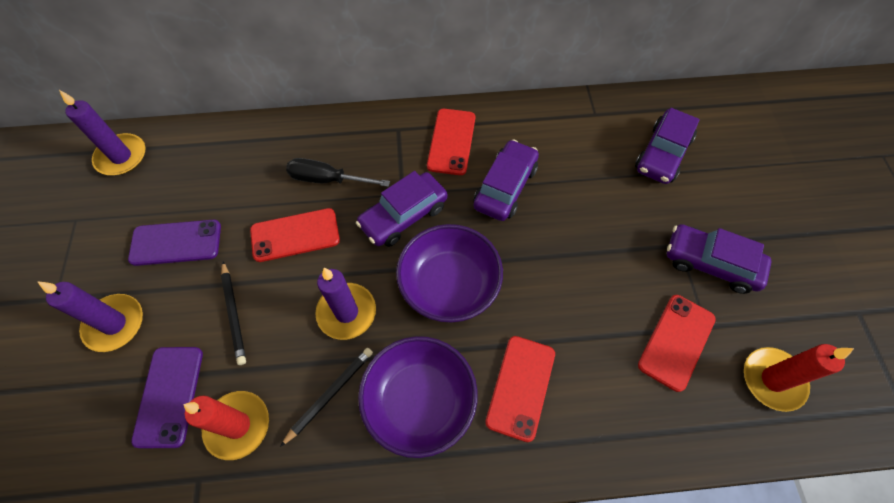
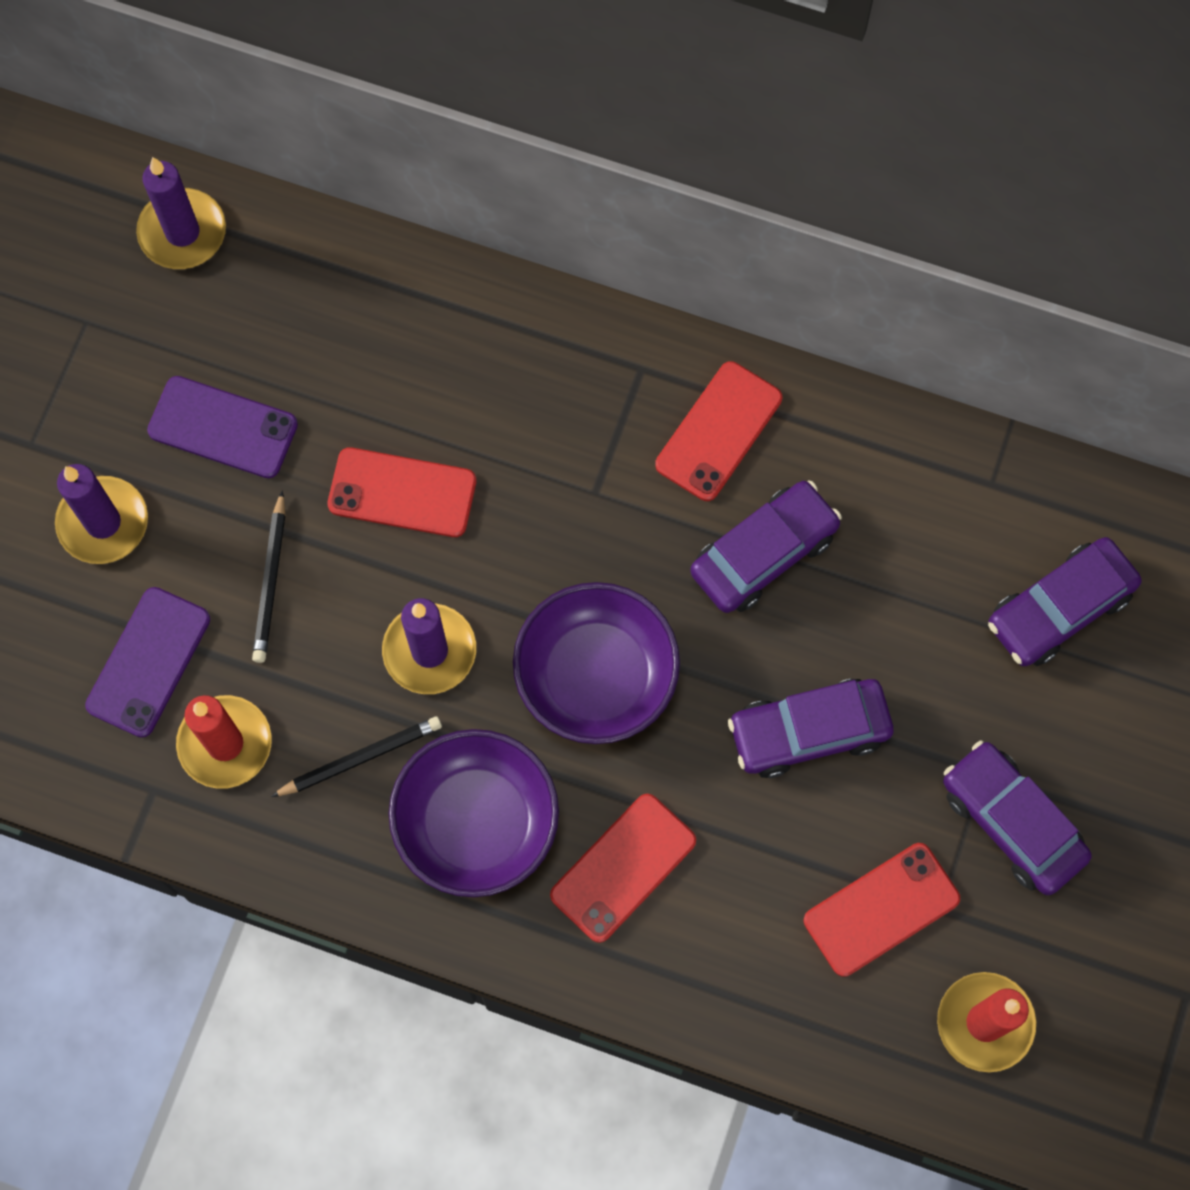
camera: 25 degrees right, 10 degrees up
black screwdriver [286,158,390,187] -> none
purple car [356,171,448,247] -> purple car moved to [728,679,894,778]

